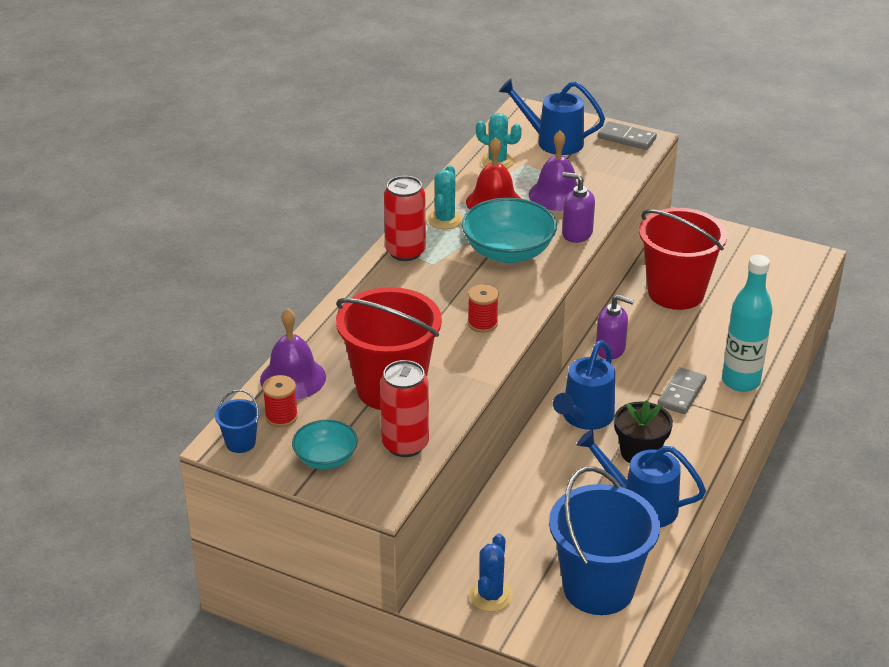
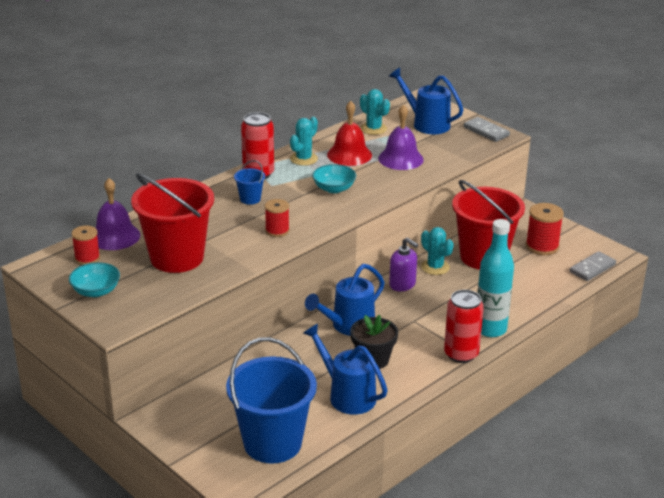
camera: 20 degrees right, 5 degrees down
blue bucket [215,390,260,453] -> blue bucket moved to [234,160,265,205]
red can [380,360,429,457] -> red can moved to [444,290,484,363]
turquoise bowl [462,198,557,263] -> turquoise bowl [312,164,356,193], size x0.58
blue cactus [469,533,513,612] -> none
purple soap dispenser [562,172,595,243] -> none
grey domino [658,367,707,414] -> grey domino moved to [569,251,616,281]
none -> turquoise cactus [421,227,454,275]
none -> red spool [526,203,564,255]

